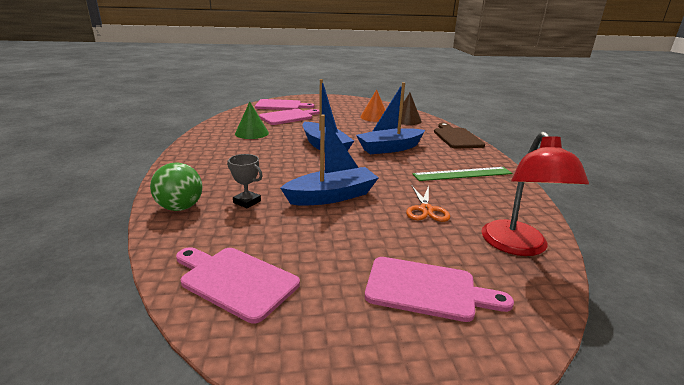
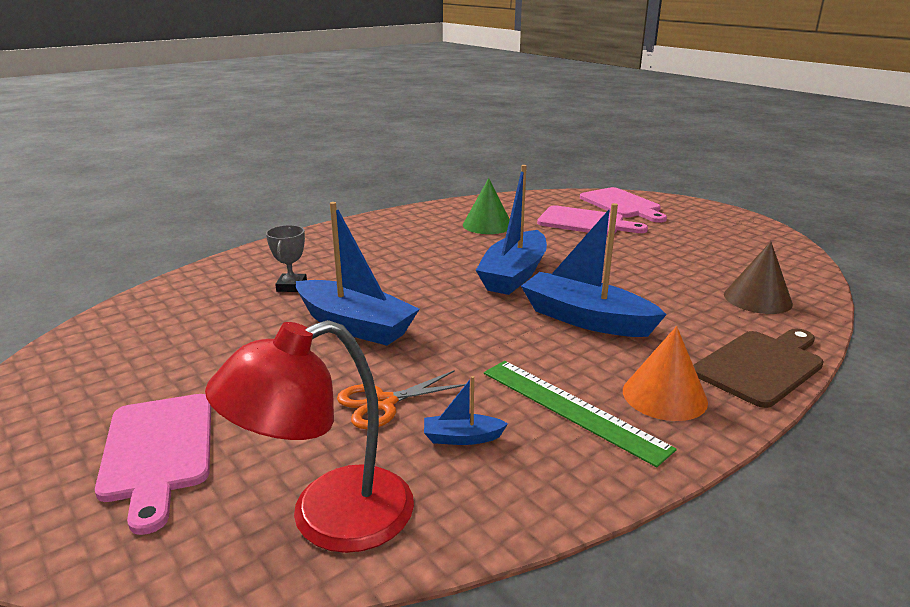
camera: 60 degrees right, 0 degrees up
green ball [150,163,202,211] -> none
pink cutting board [176,247,300,323] -> none
orange cone [360,89,385,122] -> orange cone moved to [623,326,708,421]
none -> blue boat [424,376,508,445]

